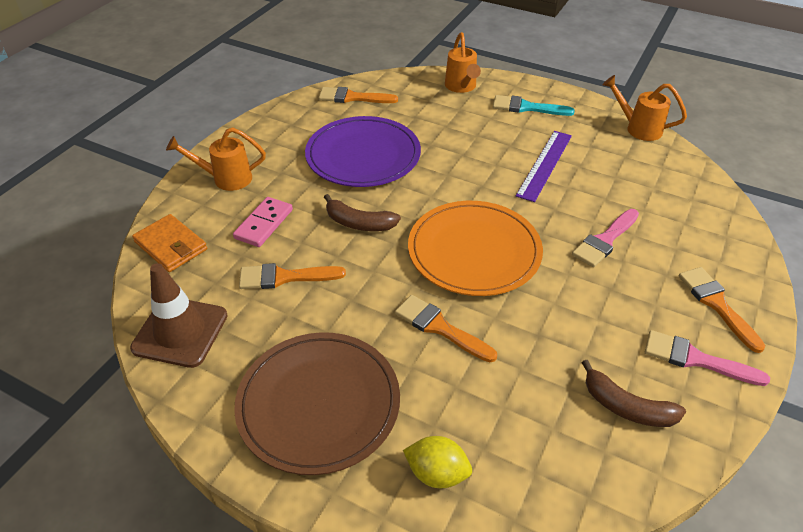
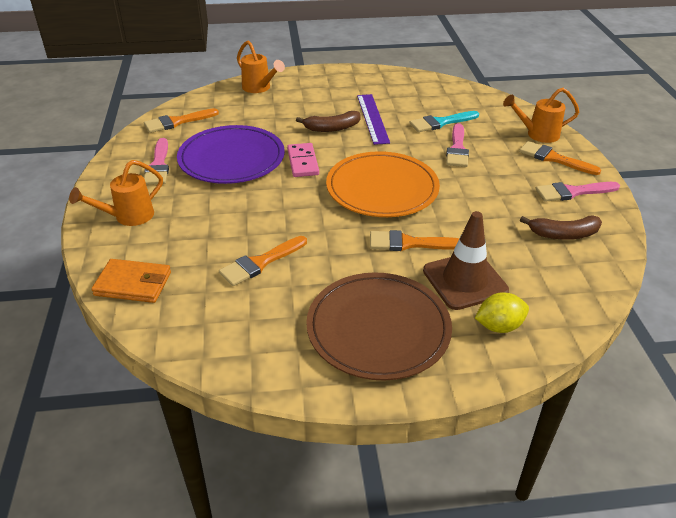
camera: 35 degrees left, 5 degrees down
brown traffic cone [130,263,228,368] -> brown traffic cone moved to [423,211,509,310]
pink domino [233,197,293,247] -> pink domino moved to [287,143,319,177]
brown banana [324,194,401,231] -> brown banana moved to [296,111,361,132]
turquoise brush [493,95,575,116] -> turquoise brush moved to [409,111,479,132]
orange watering can [602,75,687,141] -> orange watering can moved to [503,88,579,143]
none -> pink brush [144,138,169,185]

